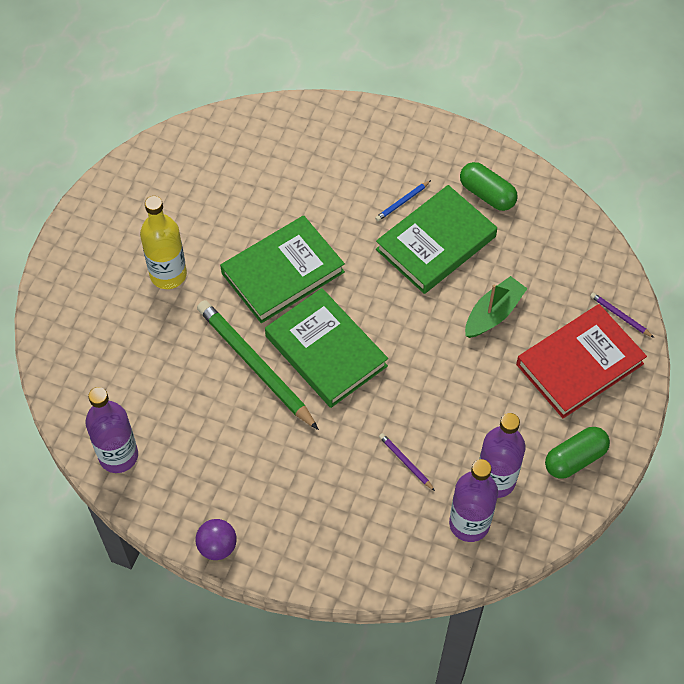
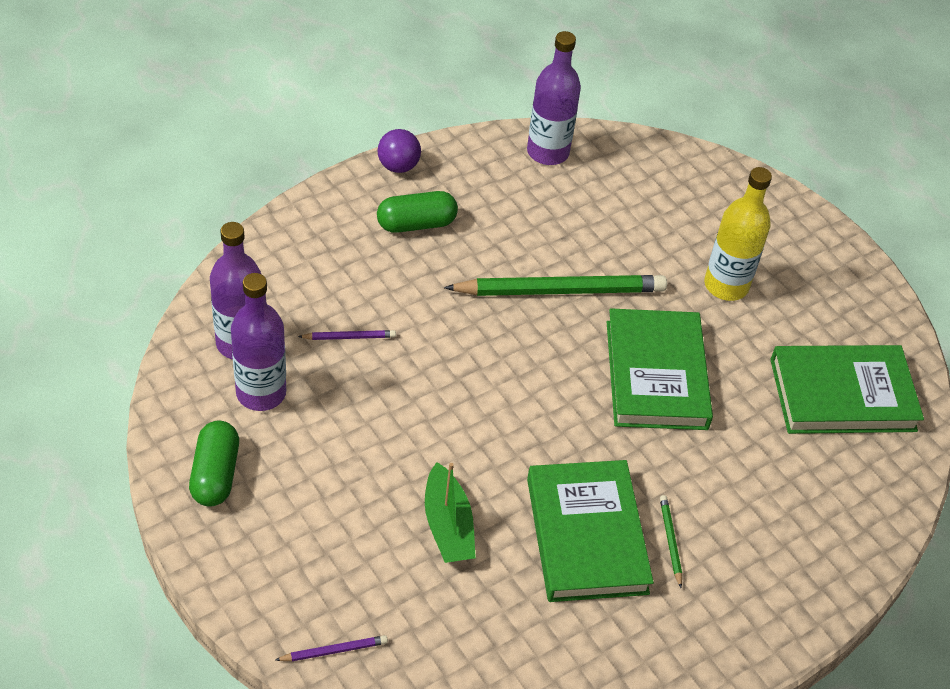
camera: 120 degrees right, 10 degrees down
green book [265,288,388,408] -> green book moved to [770,345,924,434]
blue pencil [375,180,431,221] -> green pencil [660,495,682,588]
green capsule [460,162,518,211] -> green capsule moved to [377,191,458,233]
red book [516,304,647,418] -> none

